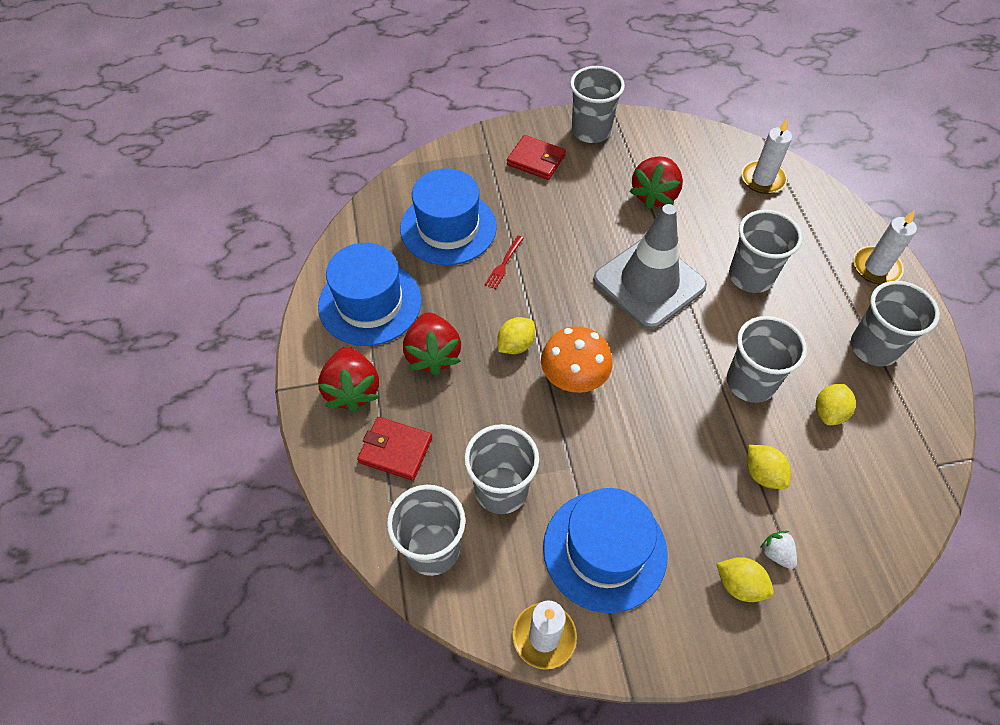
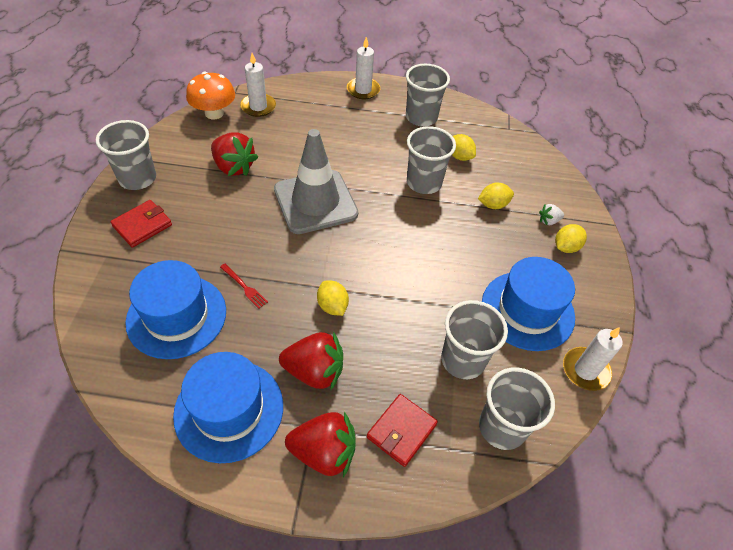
camera: 75 degrees left, 5 degrees down
orange mushroom [541,326,612,393] -> orange mushroom moved to [186,72,235,119]
grey cup [729,210,802,293] -> none

